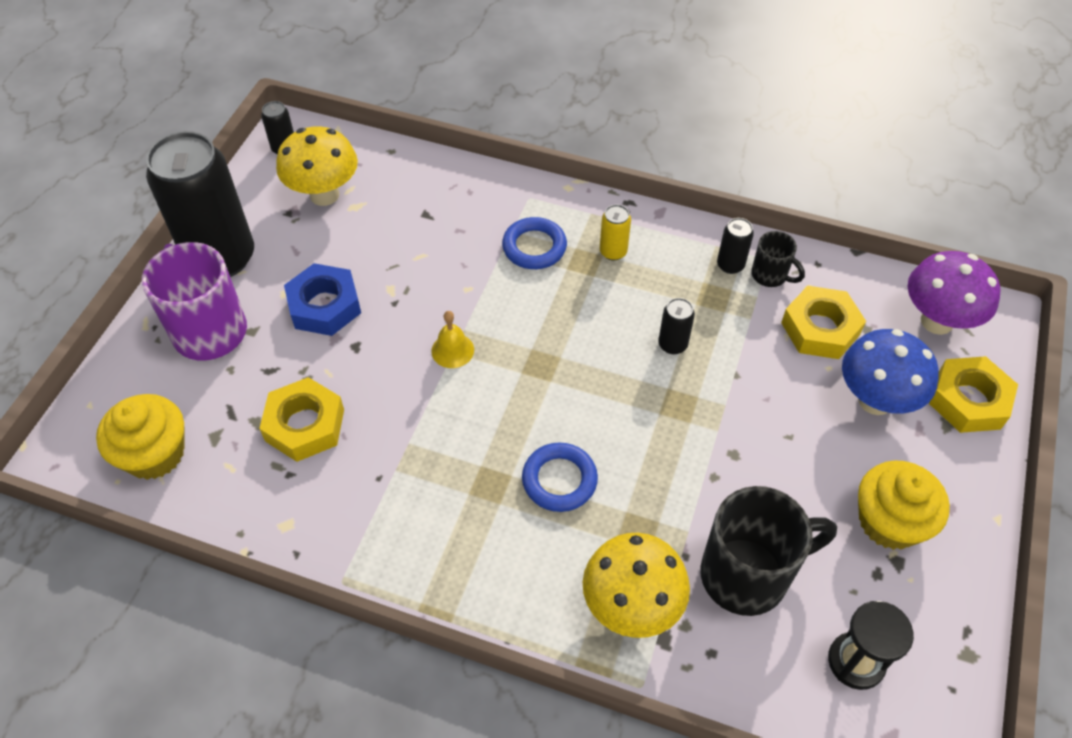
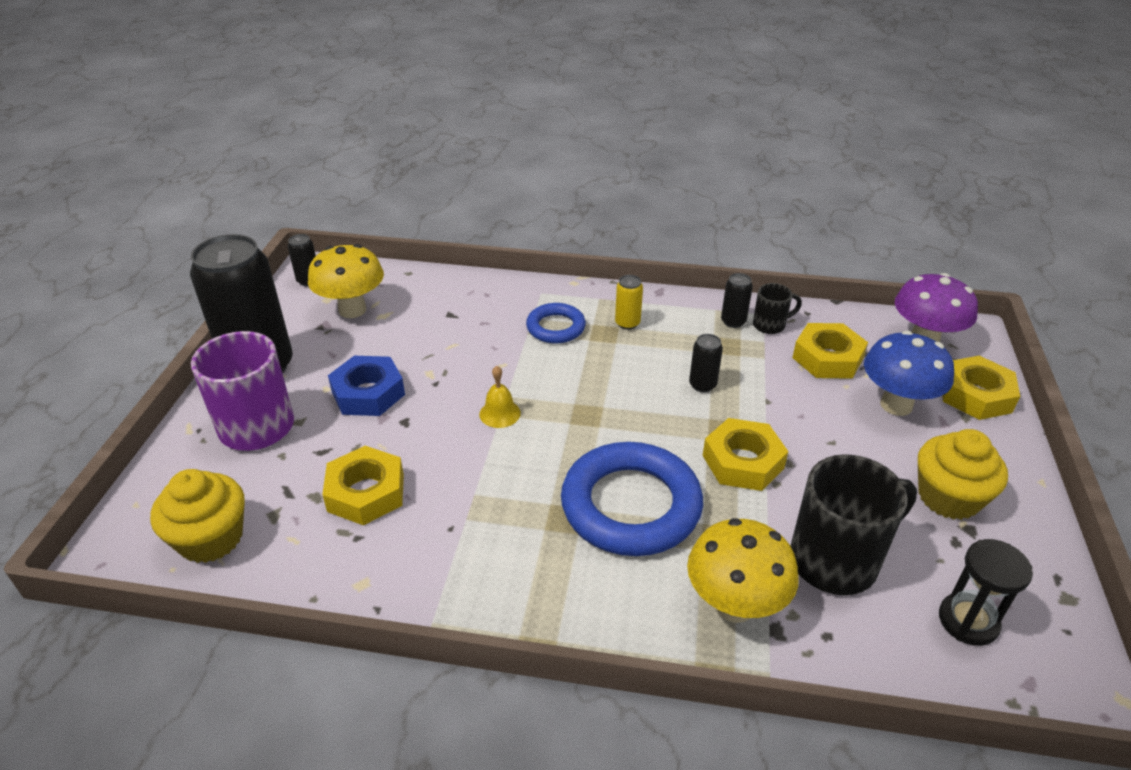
camera: 10 degrees left, 15 degrees down
blue ring [522,443,598,512] -> blue ring [561,442,703,556], size x1.87
black mug [751,231,805,287] -> black mug turned 45 degrees counterclockwise [753,283,802,334]
none -> yellow nut [702,418,788,491]

